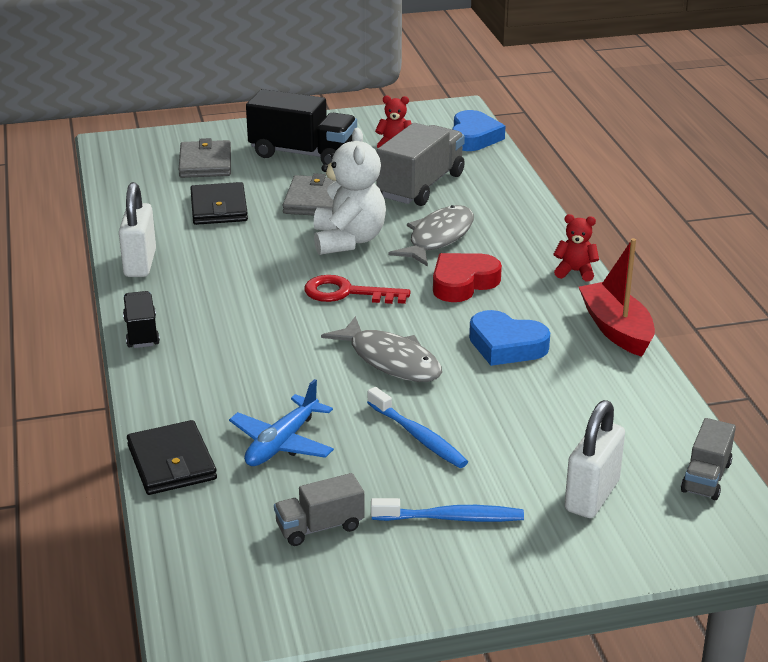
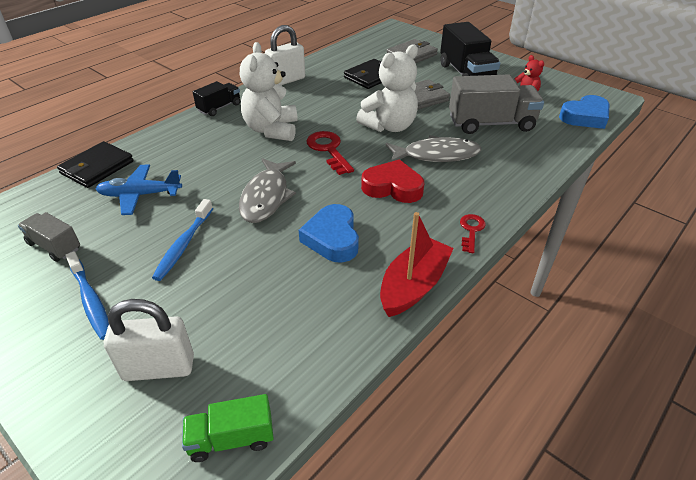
camera: 55 degrees right, 10 degrees up
red teddy bear [553,214,599,281] -> red key [460,214,486,253]
grey truck [681,418,736,500] -> green truck [182,394,274,462]
none -> white teddy bear [240,42,298,141]

